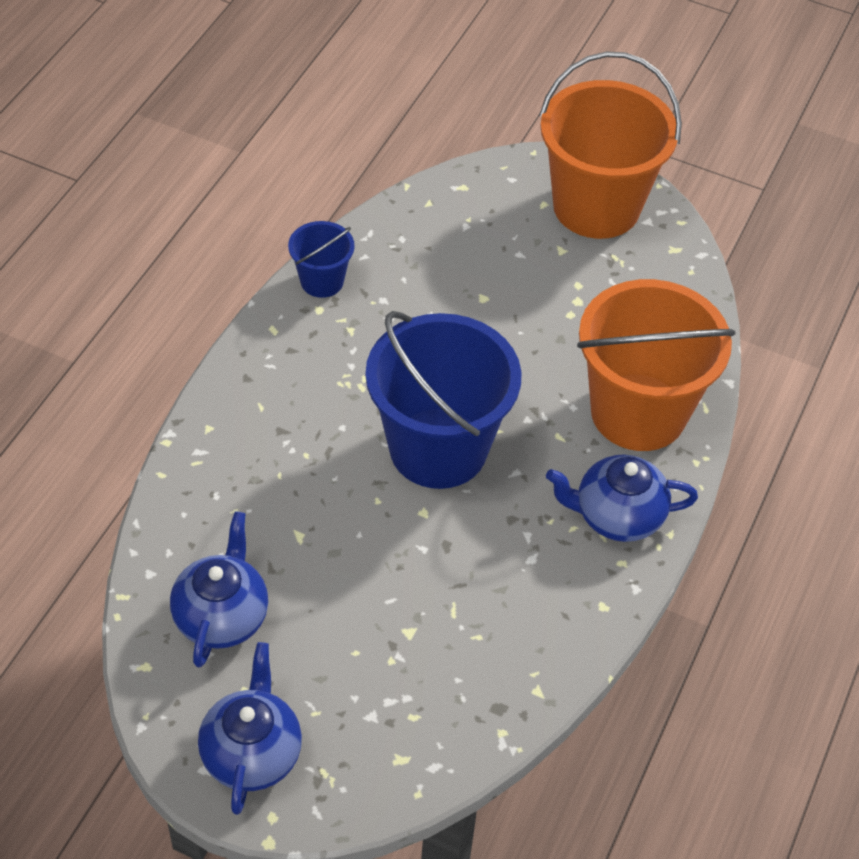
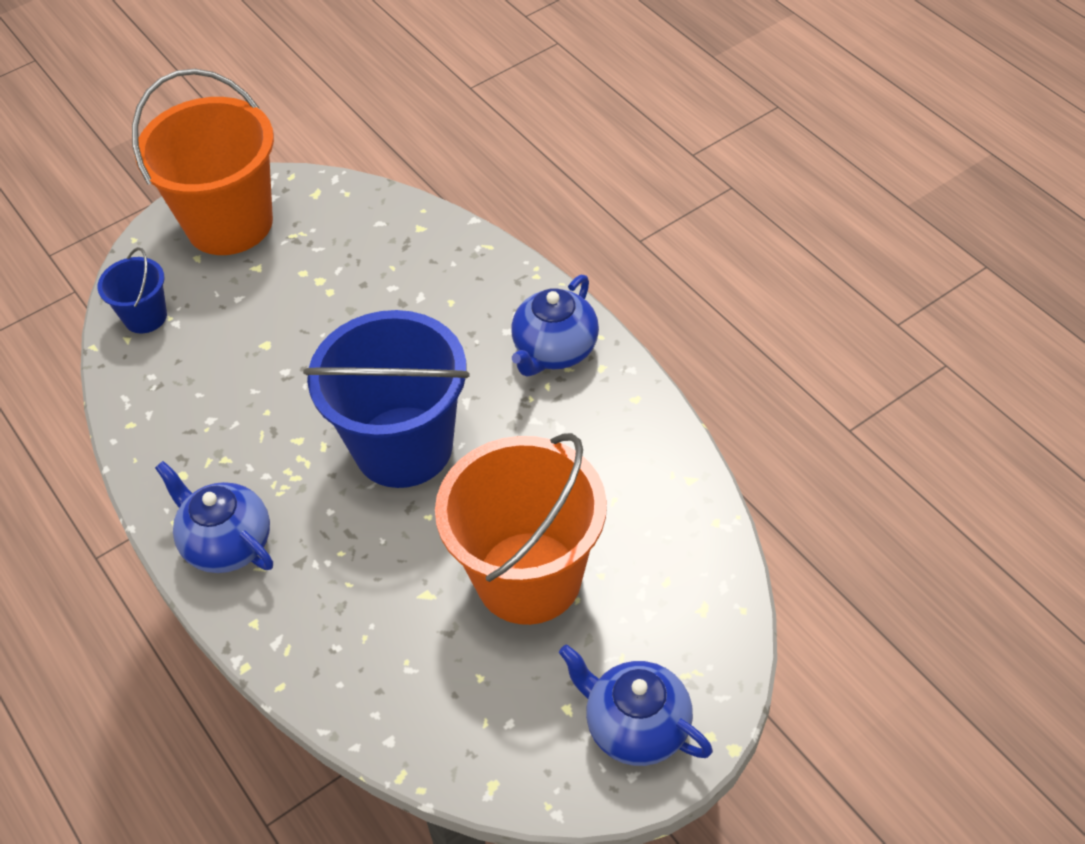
camera: 55 degrees left, 0 degrees up
blue teapot [170,511,268,668] -> blue teapot moved to [155,461,273,573]
blue bucket [288,221,355,298] -> blue bucket moved to [97,247,167,333]
orange bucket [577,279,736,451] -> orange bucket moved to [435,433,607,625]

